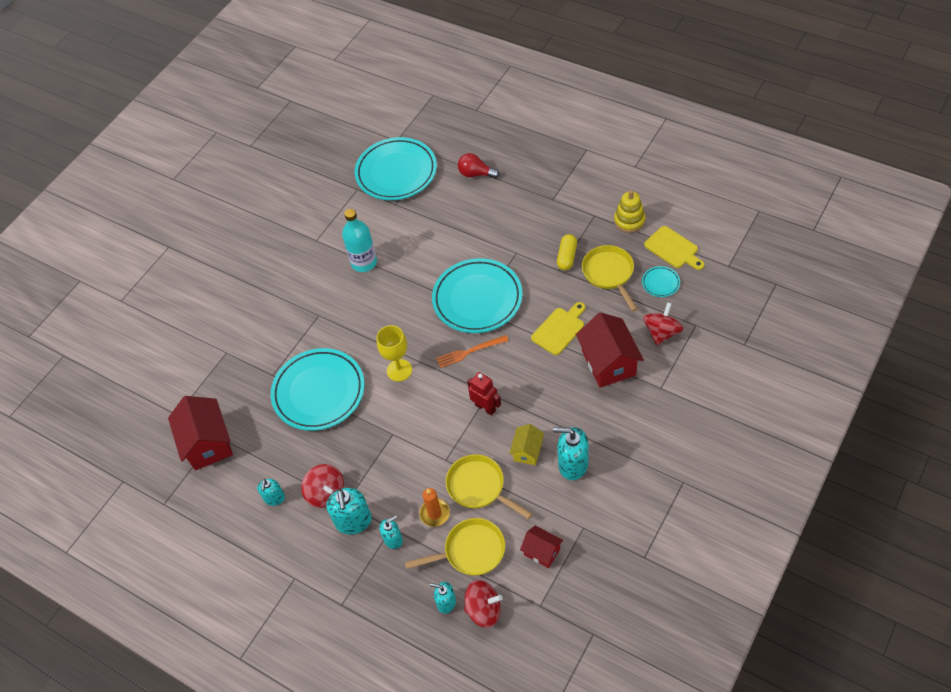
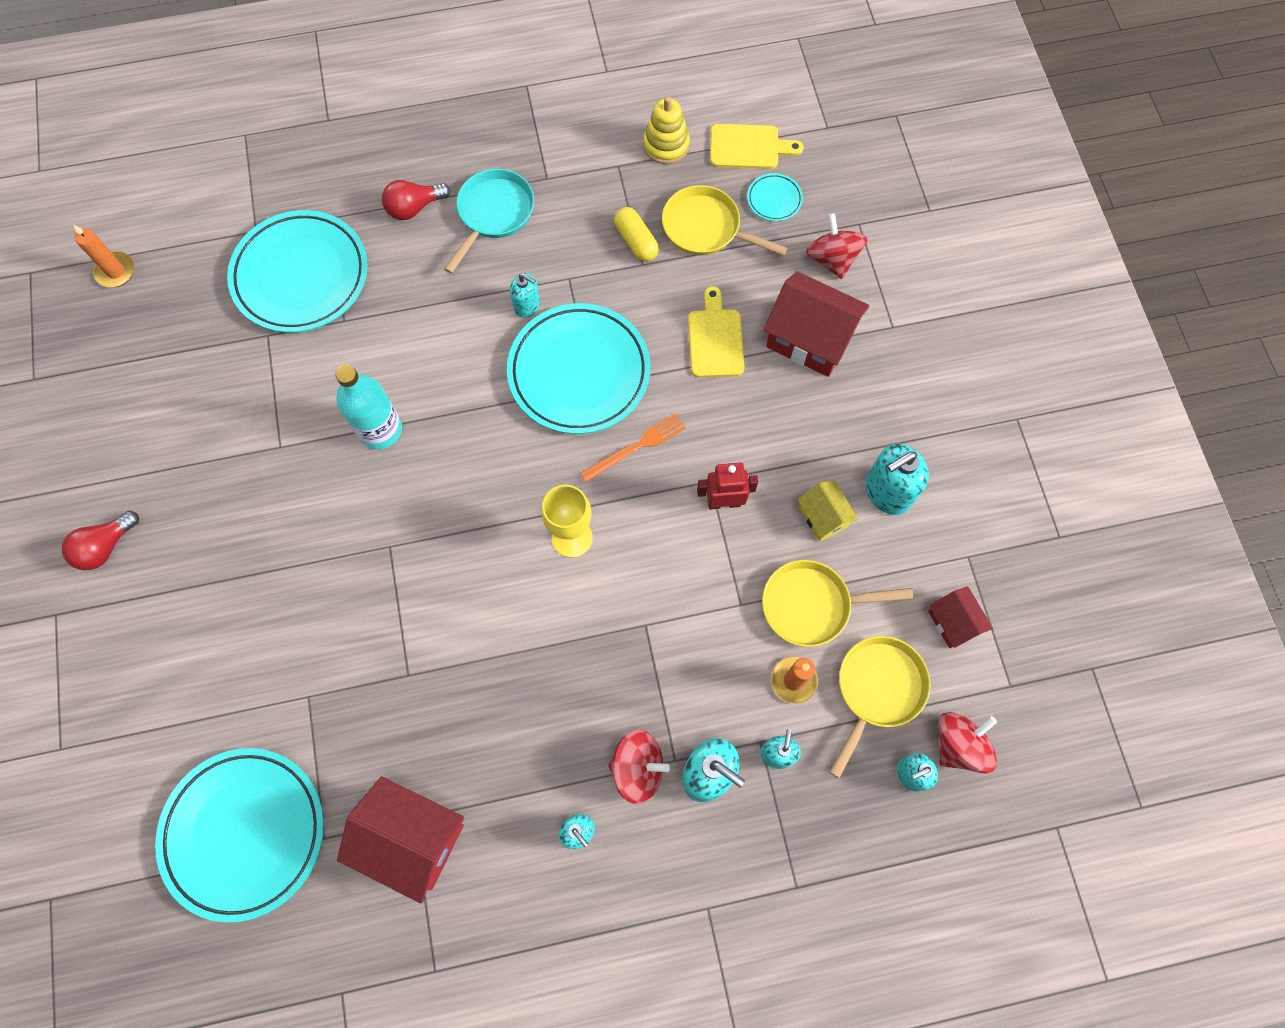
camera: 50 degrees left, 15 degrees up
turquoise plate [271,348,365,431] -> turquoise plate moved to [155,748,324,923]
orange fork [436,335,509,368] -> orange fork turned 150 degrees counterclockwise [580,413,686,482]
red house [520,525,563,568] -> red house turned 75 degrees clockwise [928,586,993,648]
none -> red light bulb [62,511,139,570]
none -> orange candle [74,225,135,287]
none -> turquoise pan [444,169,534,274]
none -> turquoise soap dispenser [510,273,540,318]

